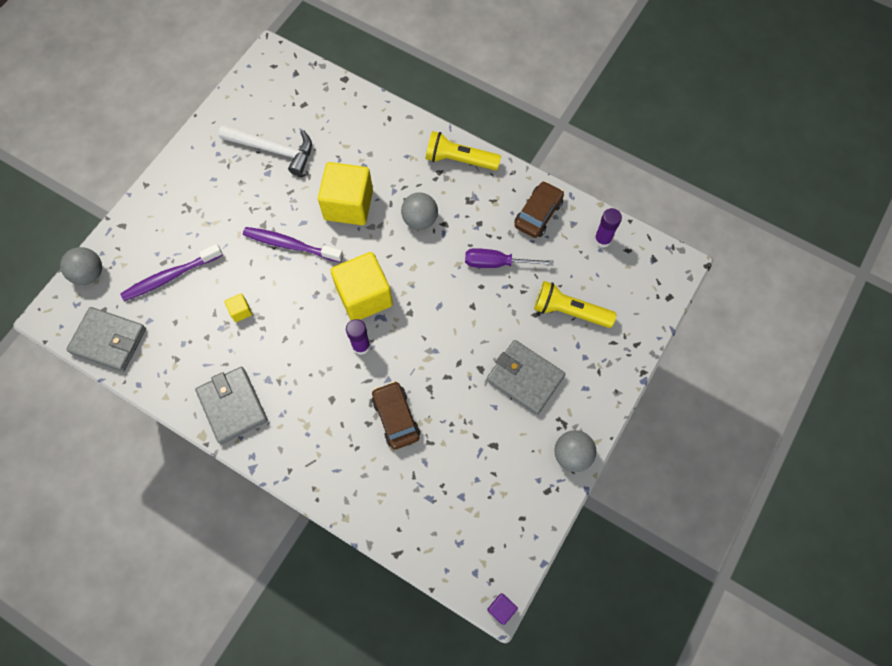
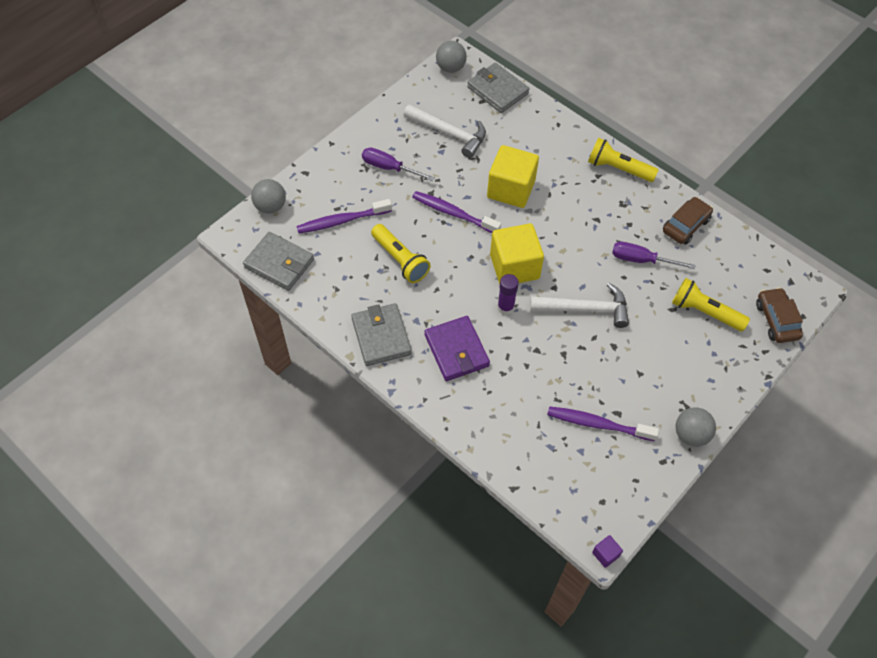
camera: 10 degrees right, 10 degrees down
yellow cube [224,294,252,322] -> yellow flashlight [371,224,431,283]
brown car [372,381,420,450] -> brown car moved to [756,287,803,343]
grey ball [401,192,438,230] -> grey ball moved to [436,41,467,73]
grey wallet [486,340,565,415] -> grey wallet moved to [467,62,530,113]
purple glue stick [594,208,622,248] -> none
none -> purple screwdriver [362,147,435,181]
none -> purple wallet [425,316,490,381]
none -> white hammer [530,283,629,328]
none -> purple toothbrush [547,406,659,441]

